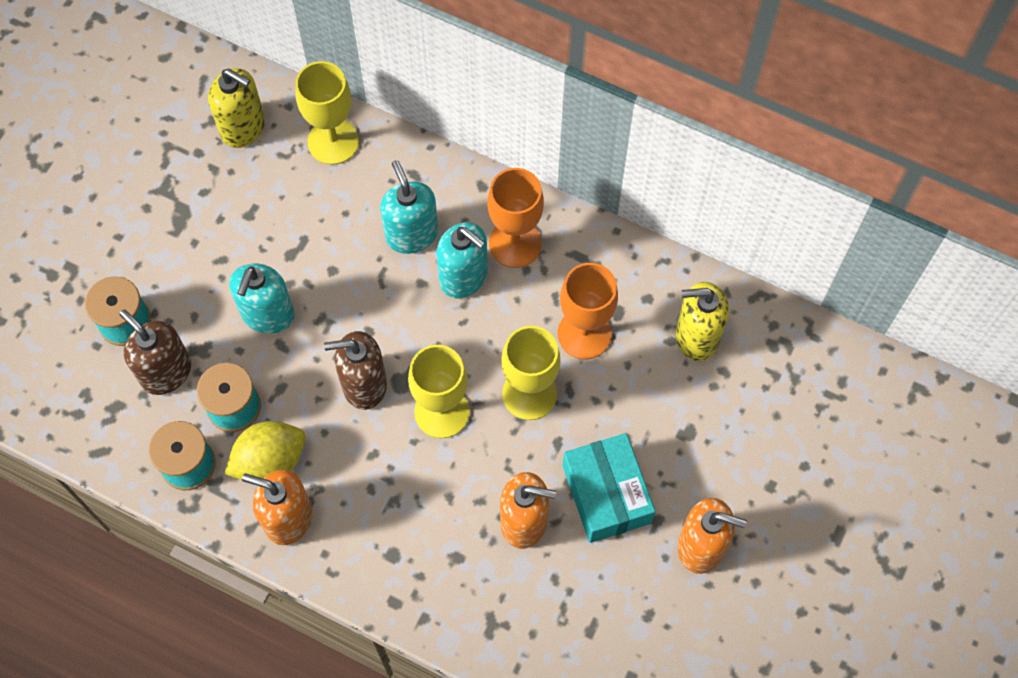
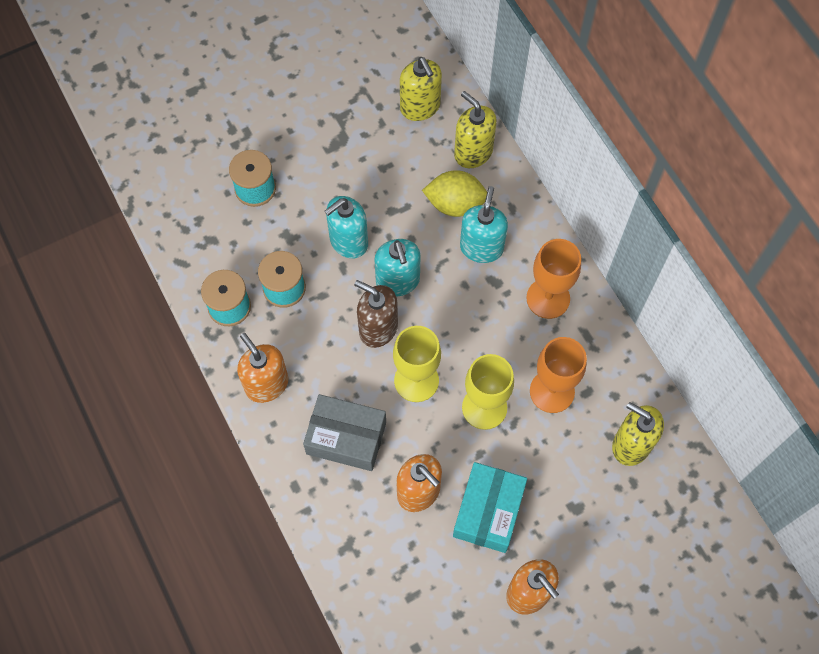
camera: 35 degrees right, 0 degrees up
brown soap dispenser [119,310,191,395] -> none
yellow lemon [225,421,305,480] -> yellow lemon moved to [422,170,487,217]
yellow goblet [295,61,359,165] -> yellow soap dispenser [454,91,497,168]
turquoise soap dispenser [437,222,488,298] -> turquoise soap dispenser moved to [374,239,420,296]
none -> grey box [303,394,386,471]

